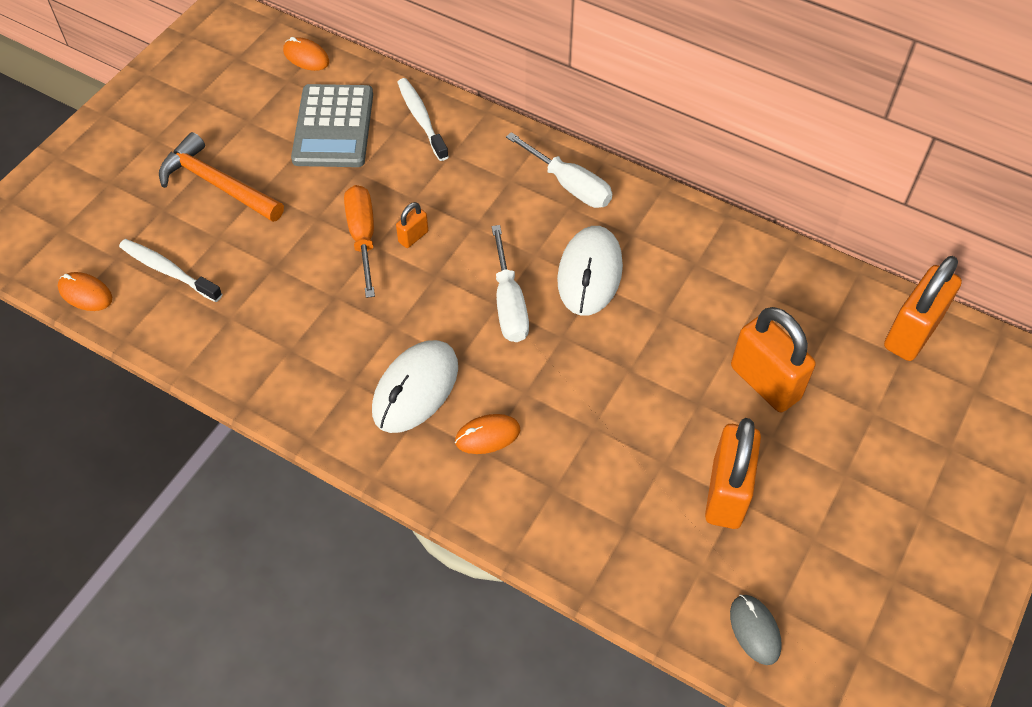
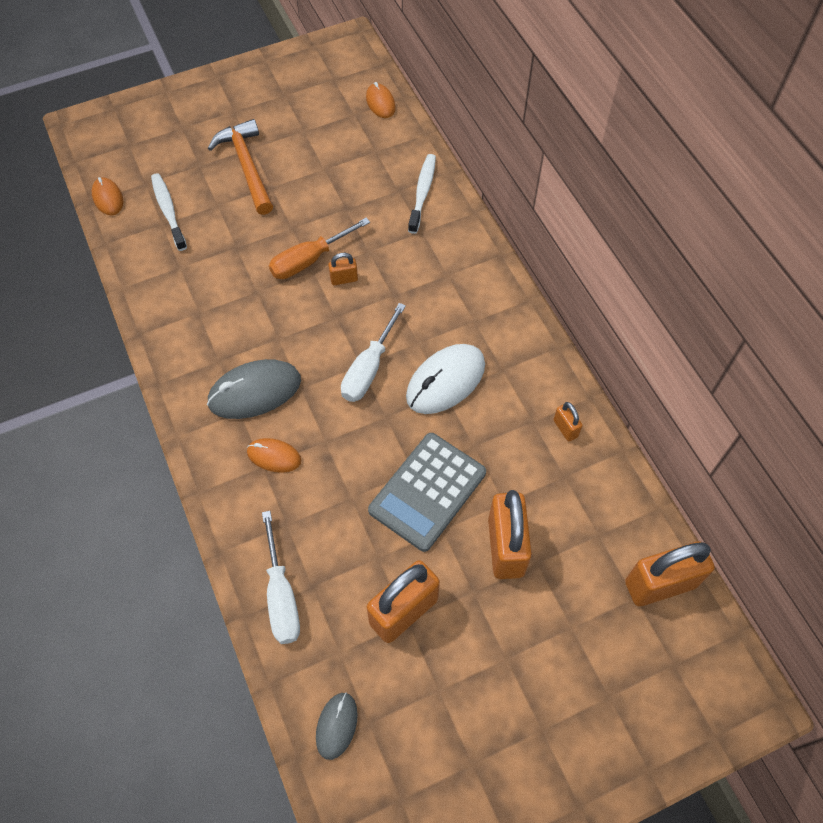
camera: 35 degrees right, 5 degrees up
grey calculator [291,84,373,167] -> grey calculator moved to [368,433,486,552]
orange screwdriver [344,185,375,298] -> orange screwdriver turned 150 degrees counterclockwise [269,218,370,279]
white mouse [372,340,458,433] -> grey mouse [207,359,301,419]
white screwdriver [506,132,612,208] -> white screwdriver moved to [262,511,300,644]
none -> orange padlock [553,402,583,442]

